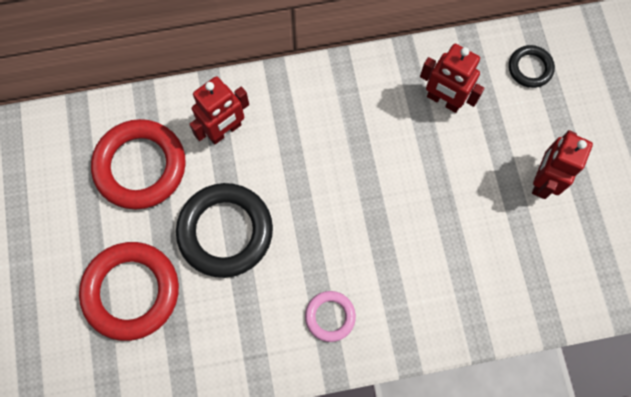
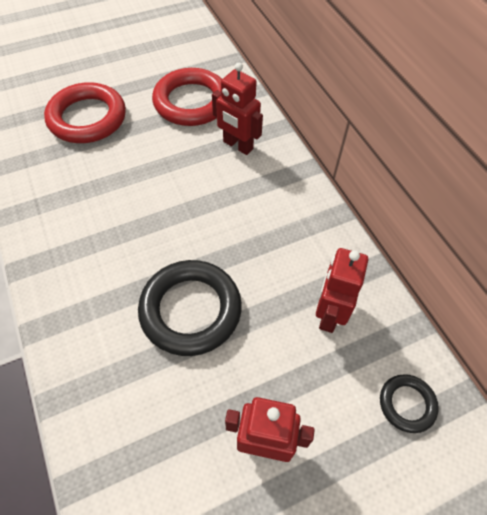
camera: 75 degrees right, 15 degrees down
black ring [176,183,273,278] -> black ring moved to [138,260,242,356]
pink ring [305,291,356,342] -> none

